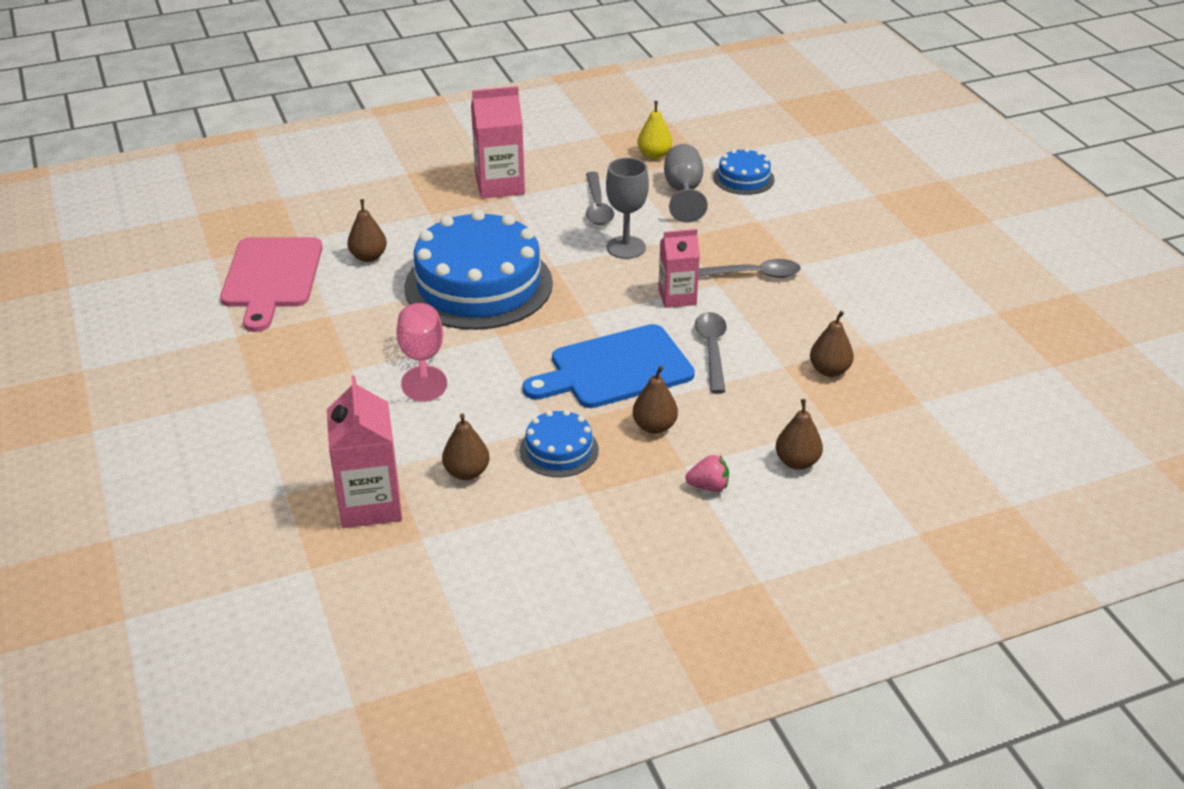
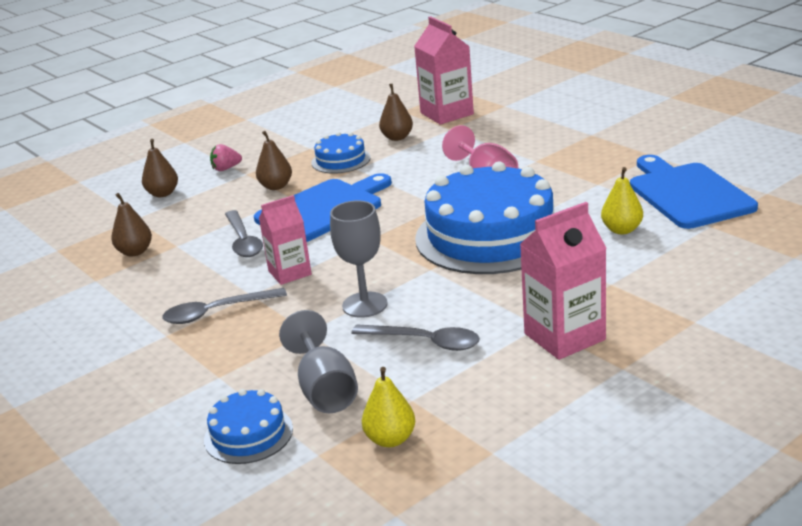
camera: 165 degrees right, 10 degrees down
pink cutting board [220,237,322,332] -> blue cutting board [630,155,758,229]
brown pear [347,199,387,262] -> yellow pear [601,167,643,234]
grey spoon [586,172,614,225] -> grey spoon turned 135 degrees clockwise [351,324,480,351]

